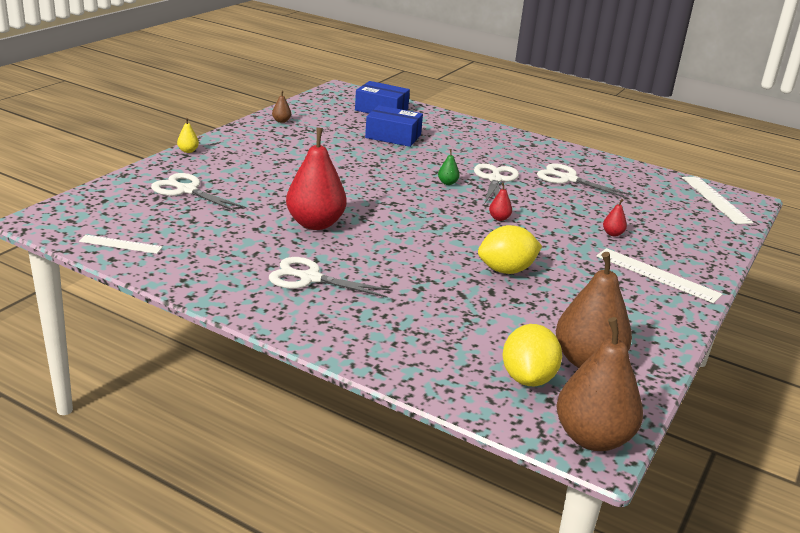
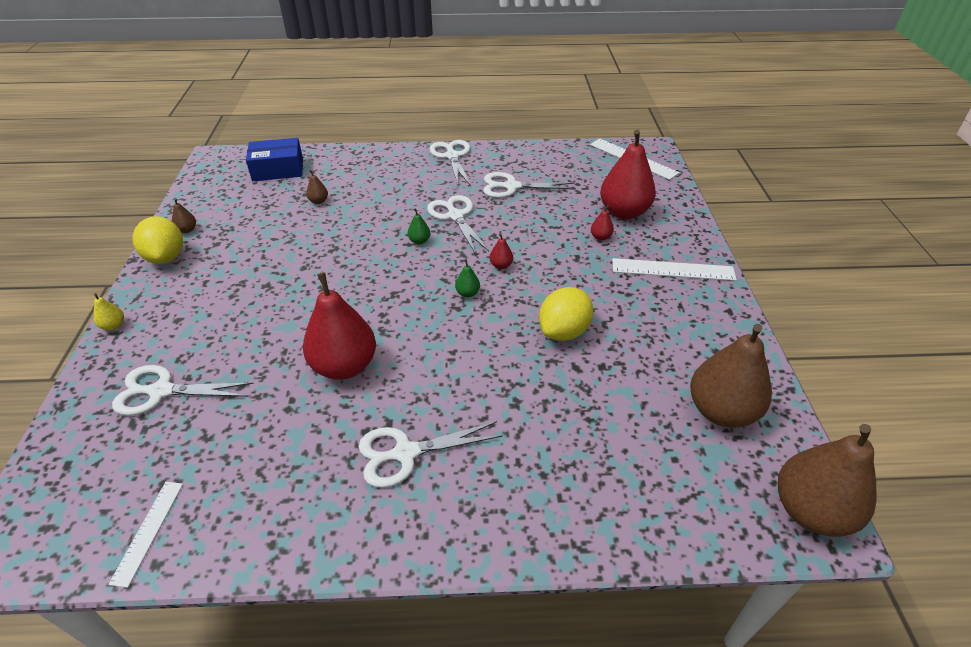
camera: 30 degrees left, 15 degrees up
white ruler [79,235,163,254] -> white ruler turned 60 degrees counterclockwise [108,482,183,588]
blue box [365,105,423,147] -> brown pear [306,170,328,204]
yellow lemon [503,324,562,386] -> yellow lemon moved to [132,216,183,264]
none -> white scissors [430,140,471,186]
none -> green pear [455,259,480,297]
none -> red pear [600,130,656,219]

